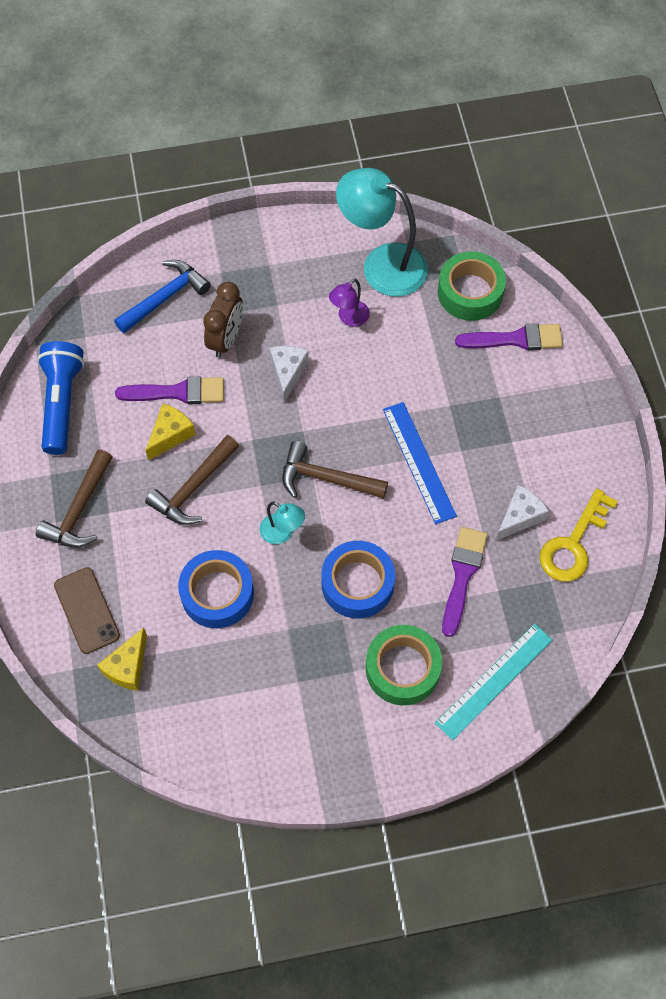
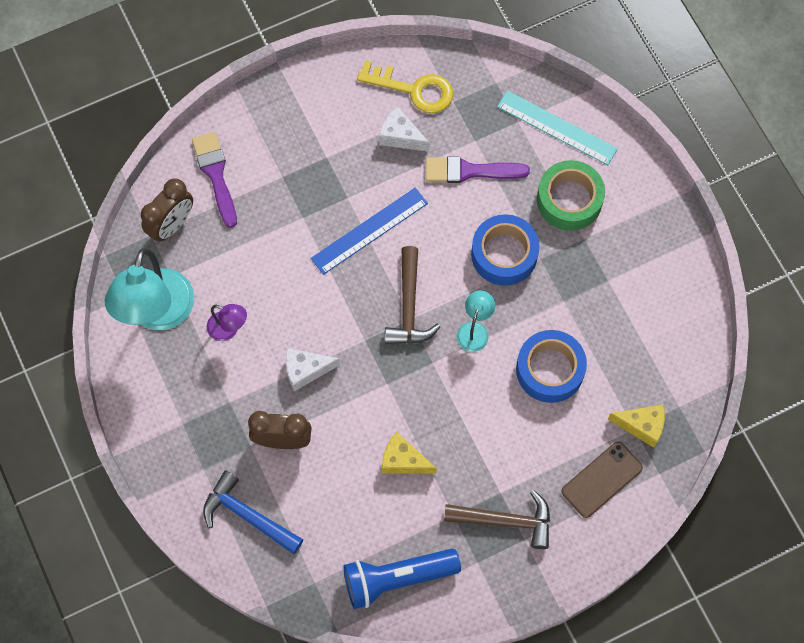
camera: 105 degrees left, 5 degrees up
purple brush [115,377,224,404] -> none
brown hammer [145,435,239,525] -> none
green tape [438,251,506,321] -> brown clock [141,178,193,242]

